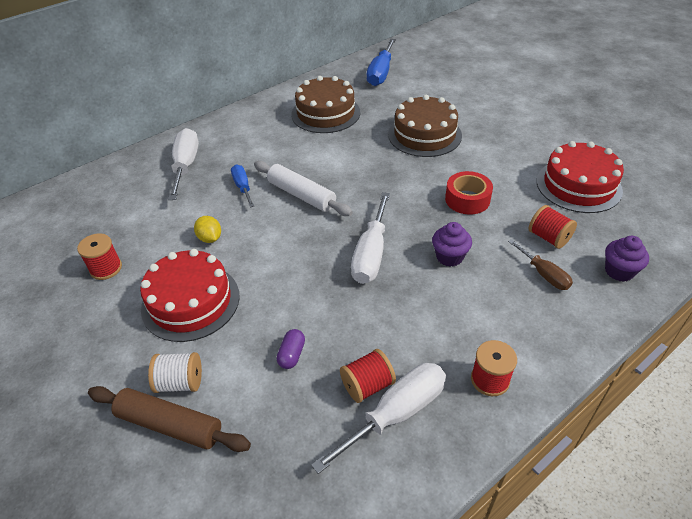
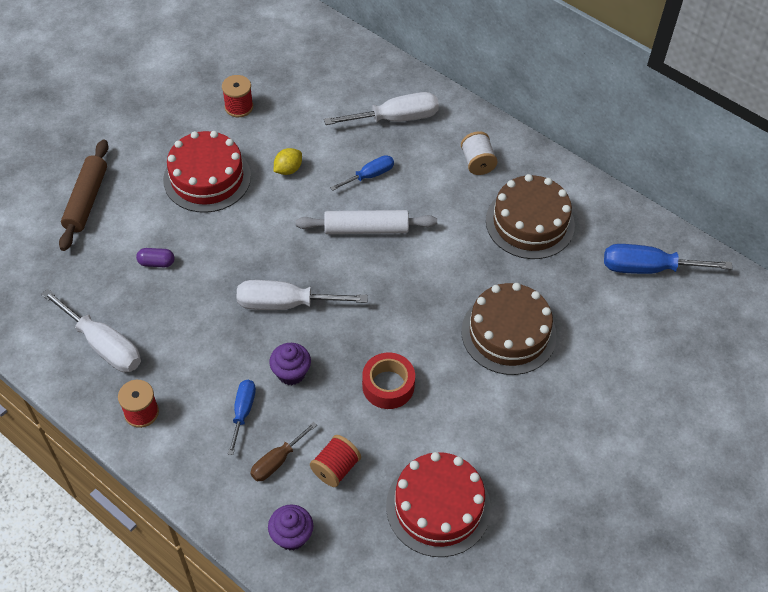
camera: 75 degrees right, 10 degrees up
white spool [148,352,202,393] -> white spool moved to [461,131,498,175]
white rolling pin [254,161,353,216] -> white rolling pin turned 60 degrees clockwise [295,210,437,234]
red spool [340,349,396,403] -> none
none -> blue screwdriver [228,380,256,455]

